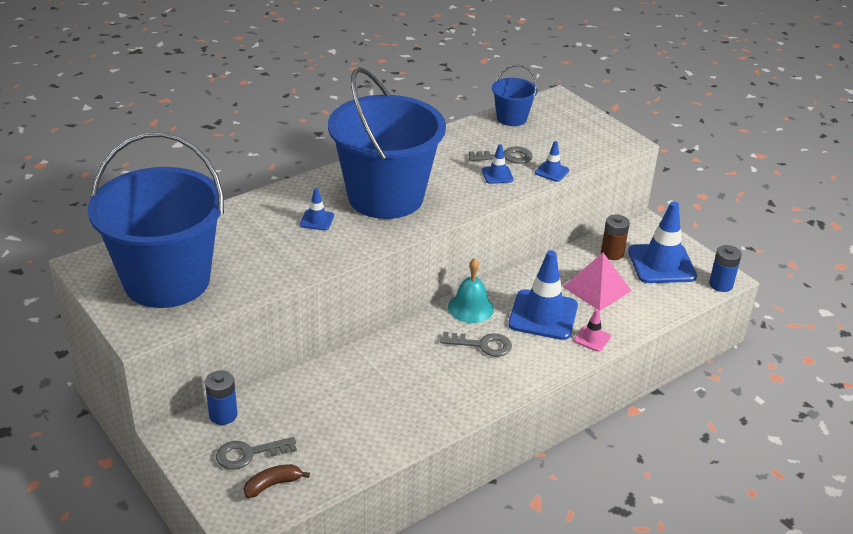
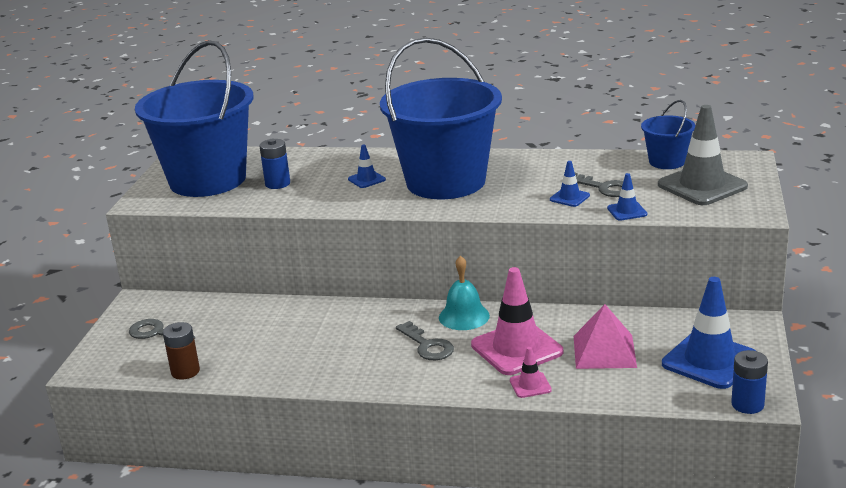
camera: 50 degrees right, 10 degrees down
blue battery [205,370,237,425] -> blue battery moved to [259,139,290,189]
brown banana [244,464,310,498] -> none
blue traffic cone [508,250,578,340] -> pink traffic cone [471,267,563,375]
brown battery [601,214,630,260] -> brown battery moved to [163,322,200,380]
none -> grey traffic cone [658,105,748,205]

